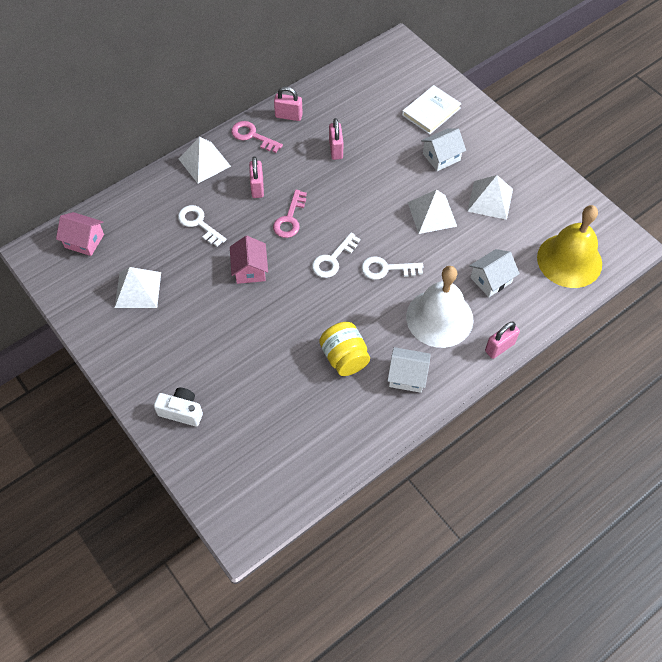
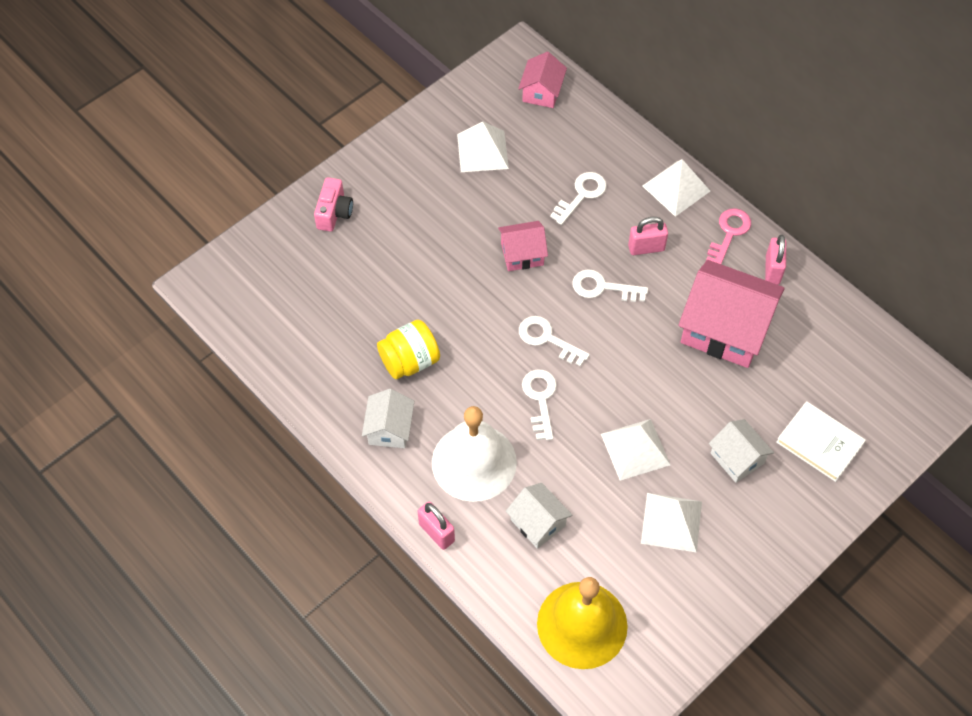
camera: 85 degrees right, 0 degrees up
white camera [154,387,203,427] -> pink camera [314,177,353,232]
pink key [273,190,307,238] -> white key [572,269,648,302]
pink padlock [329,118,343,160] -> pink house [678,260,785,368]

